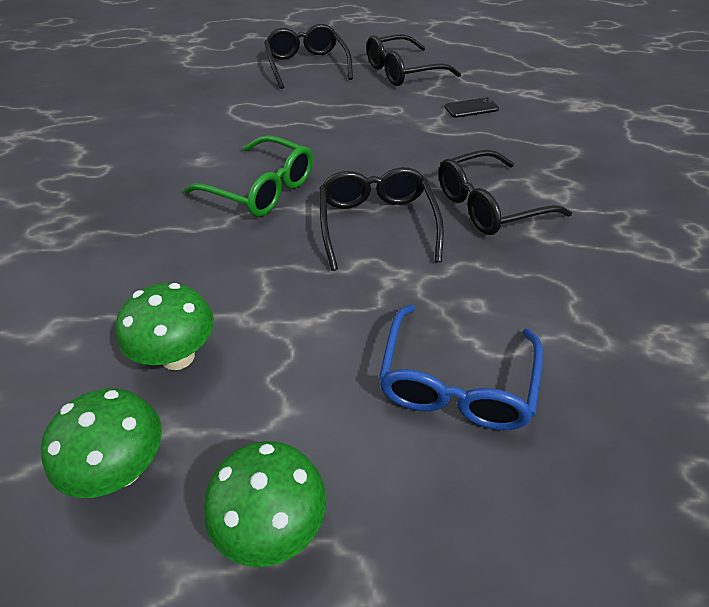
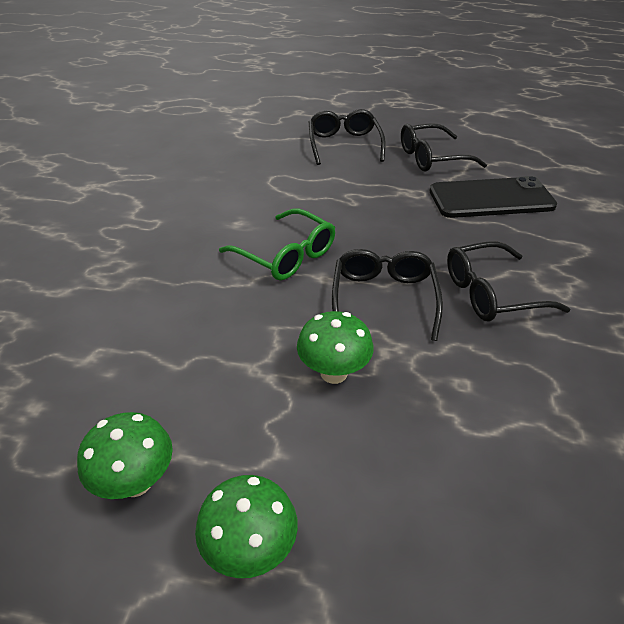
camera: 10 degrees right, 5 degrees down
green mushroom [116,283,214,370] -> green mushroom moved to [297,311,374,384]
blue glasses [379,304,543,430] -> none
black phone [444,97,499,118] -> black phone [430,176,557,218], size x2.43

